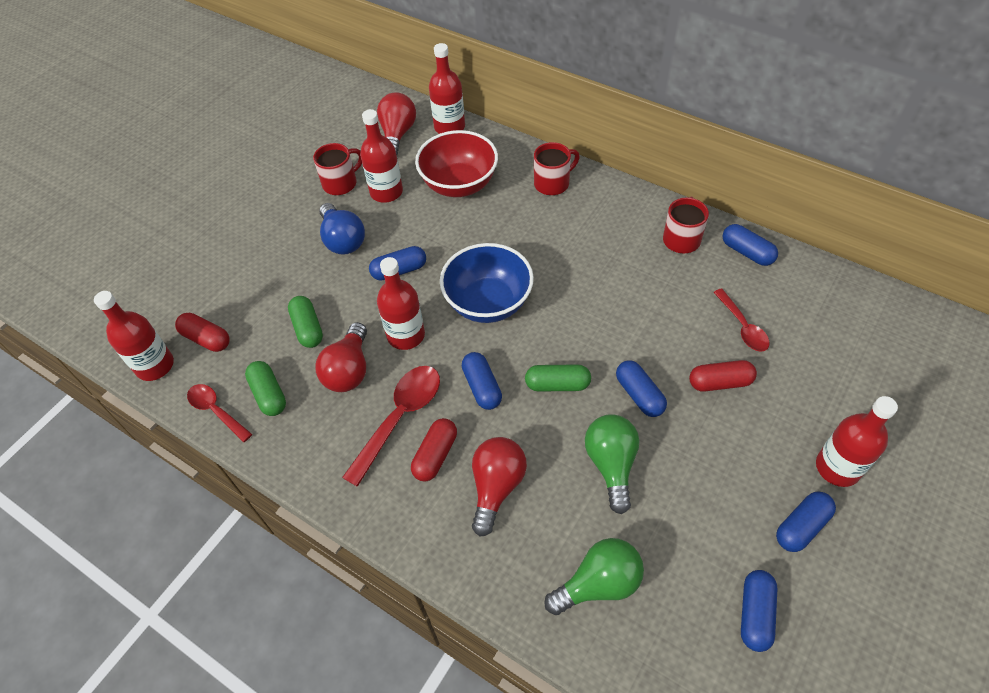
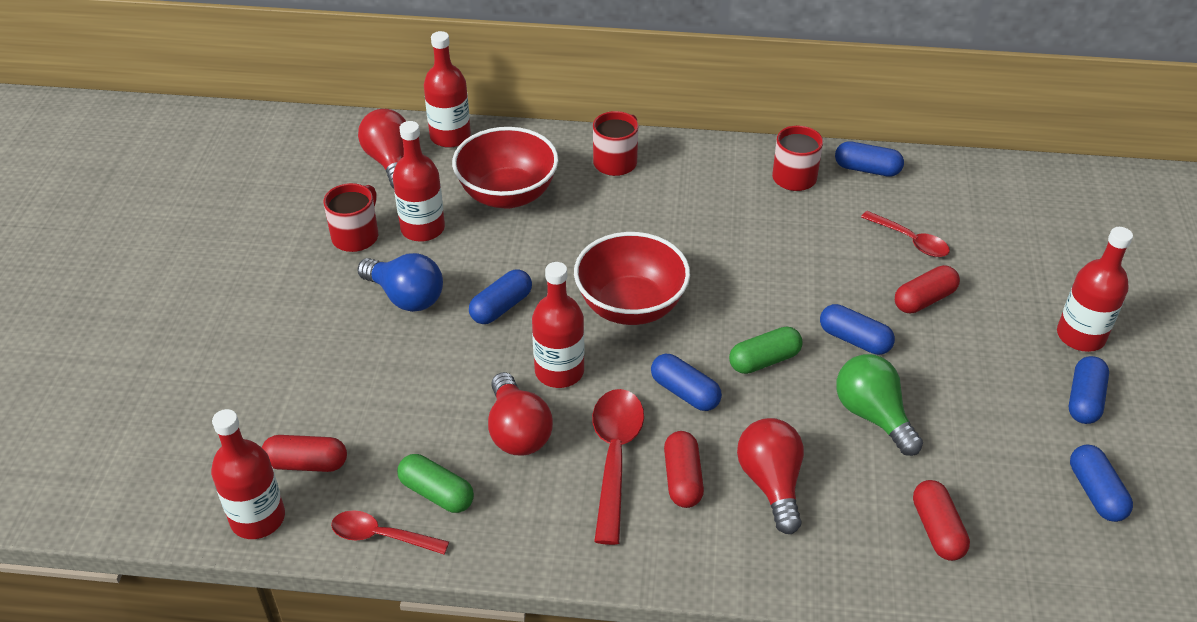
camera: 30 degrees left, 10 degrees down
green capsule [288,296,323,348] -> none
blue bowl [440,243,534,323] -> red bowl [574,232,690,325]
green light bulb [544,538,644,615] -> red capsule [913,480,970,561]

